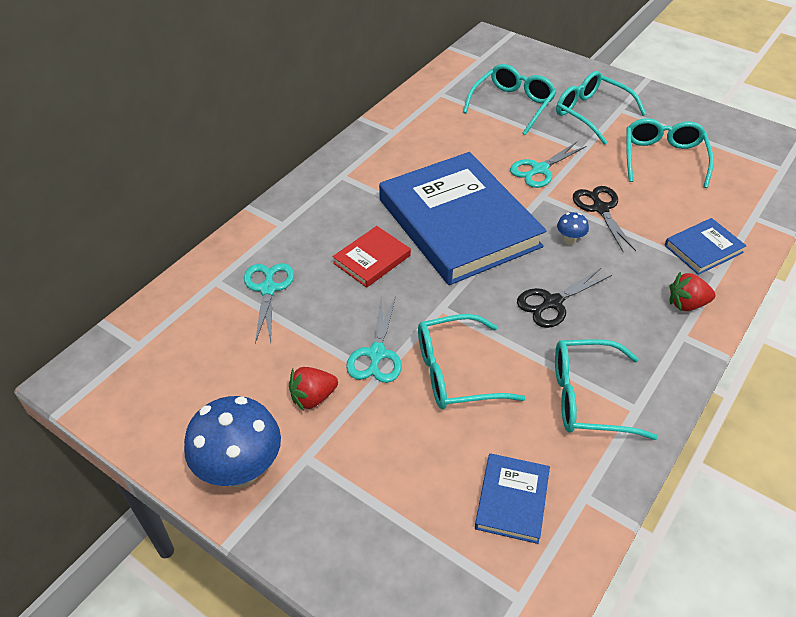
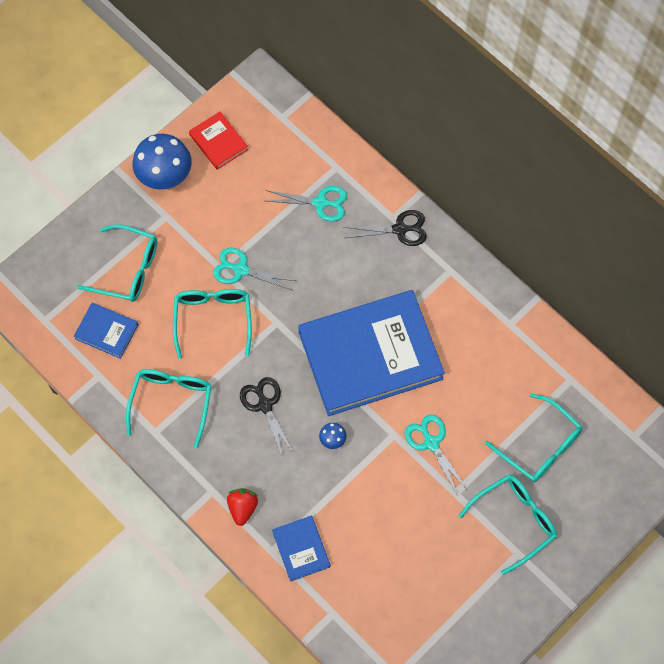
camera: 100 degrees right, 20 degrees up
red strawberry [289,367,338,411] -> none
red book [333,226,411,288] -> red book moved to [189,112,248,170]
black scissors [573,186,636,253] -> black scissors moved to [343,210,427,246]
turquoise glasses [626,118,714,188] -> turquoise glasses moved to [77,225,157,302]

